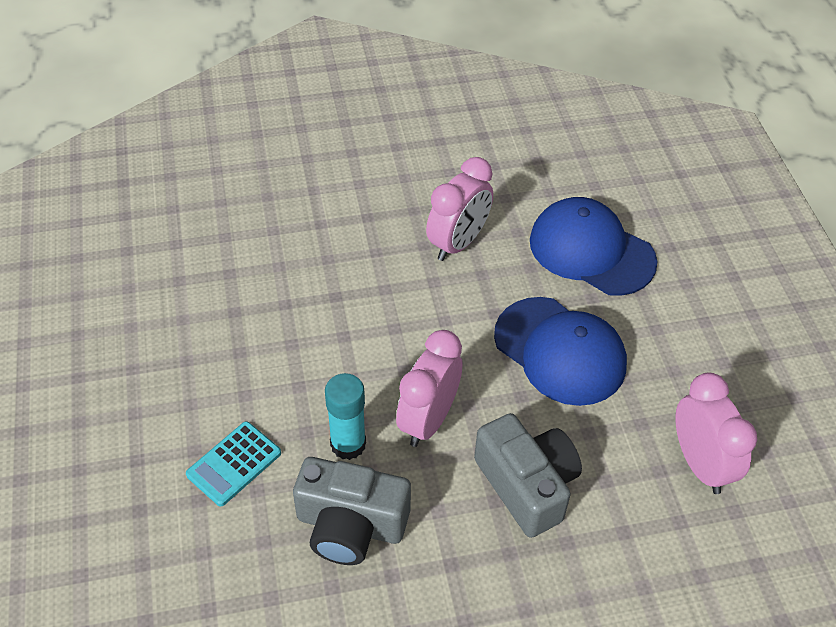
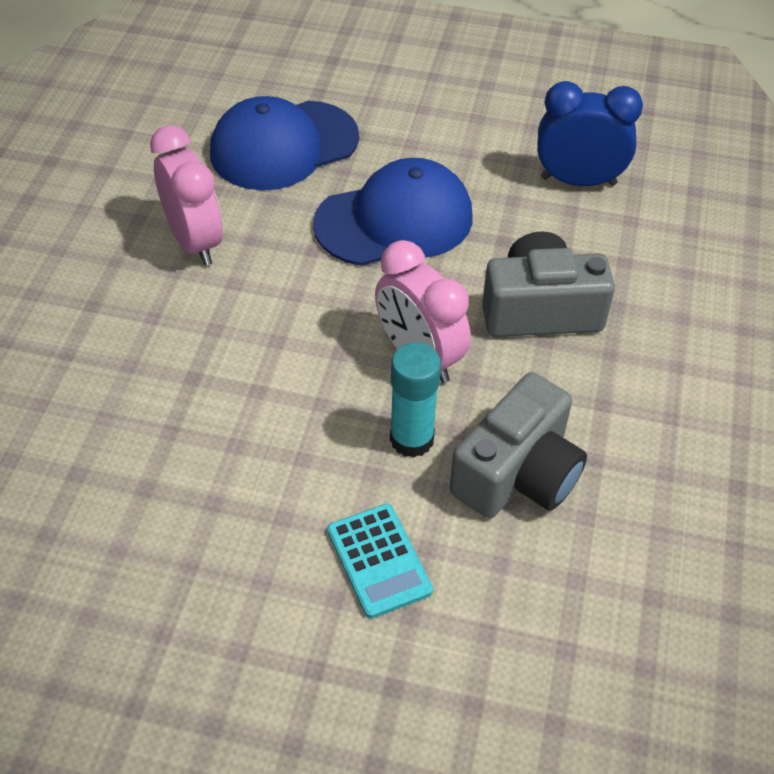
camera: 65 degrees left, 0 degrees up
pink clock [675,372,757,494] -> blue clock [537,81,643,186]

